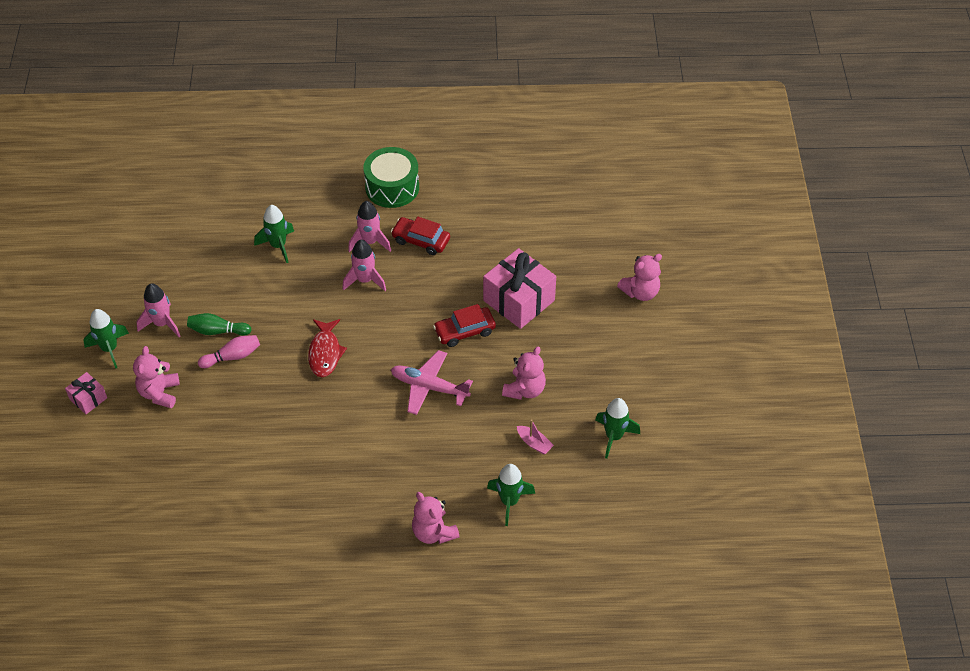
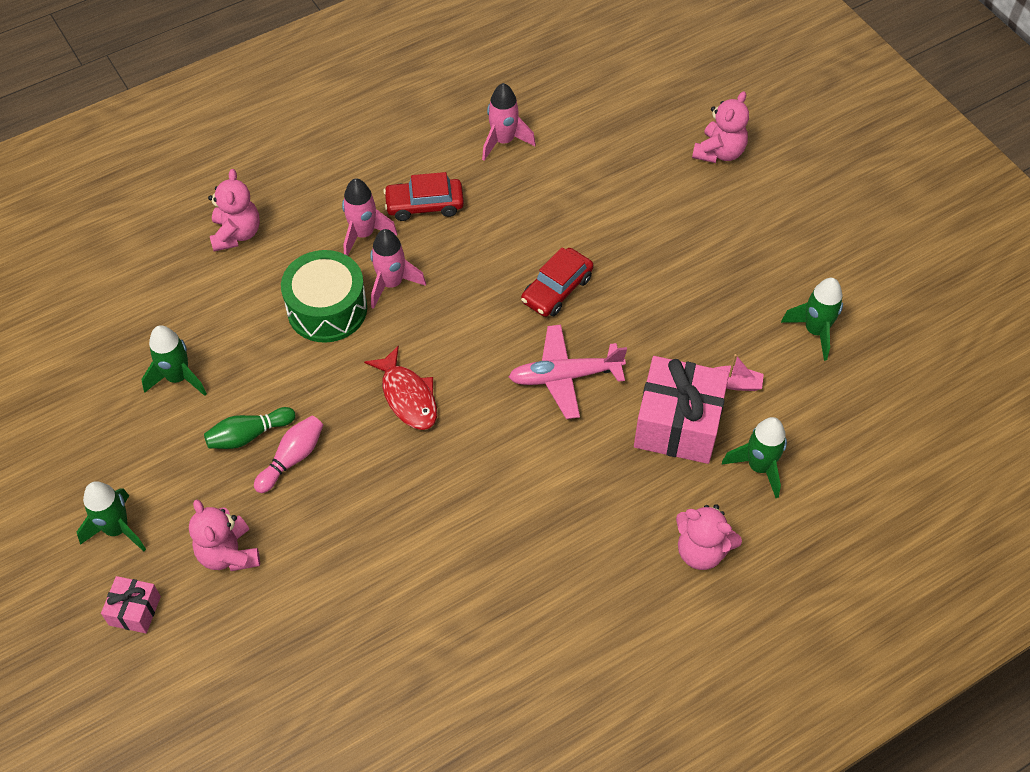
camera: 30 degrees left, 5 degrees up
pink rocket [136,283,180,337] -> pink rocket moved to [482,83,536,161]
green rocket [254,205,294,263] -> green rocket moved to [142,325,207,396]
green drum [363,147,419,208] -> green drum moved to [281,250,367,343]
pink gift [483,248,556,329] -> pink gift moved to [634,356,729,464]
pink teddy bear [502,347,546,400] -> pink teddy bear moved to [208,169,260,252]

